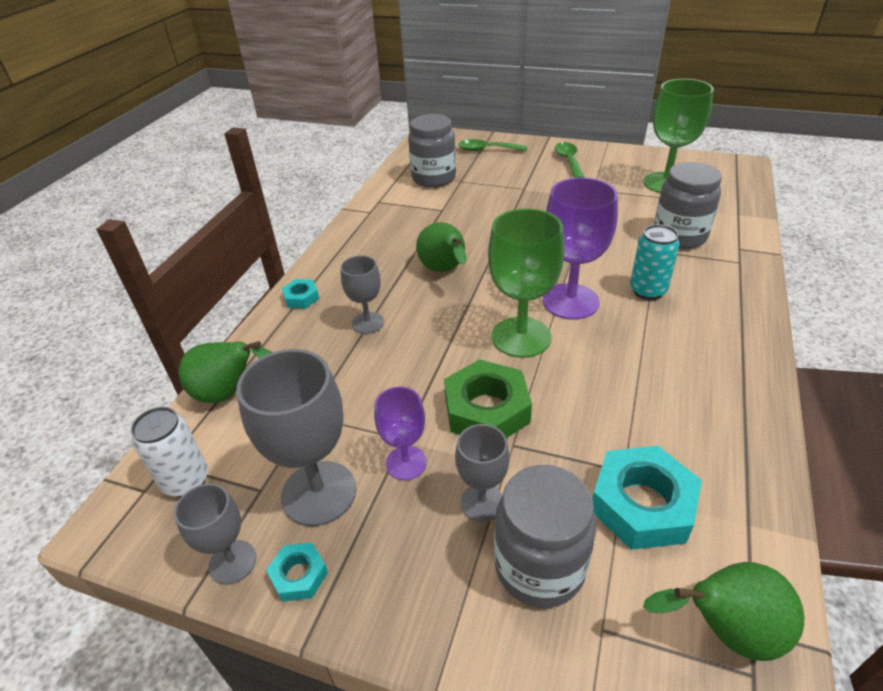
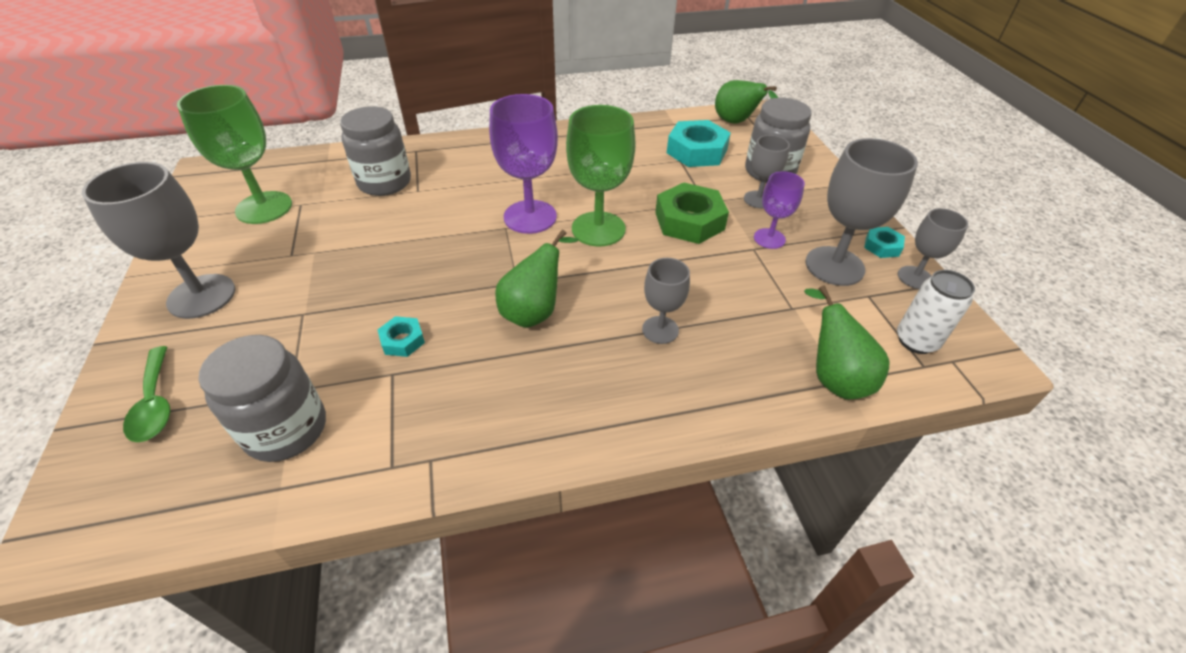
camera: 125 degrees left, 5 degrees up
turquoise nut [282,279,319,308] -> turquoise nut moved to [377,316,425,357]
green spoon [555,142,585,178] -> grey goblet [82,162,235,319]
turquoise can [630,224,679,300] -> none

